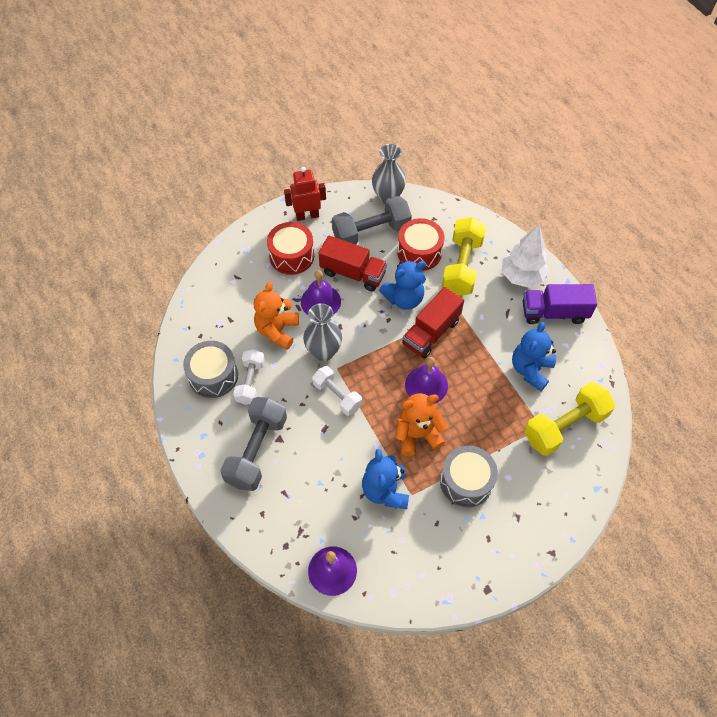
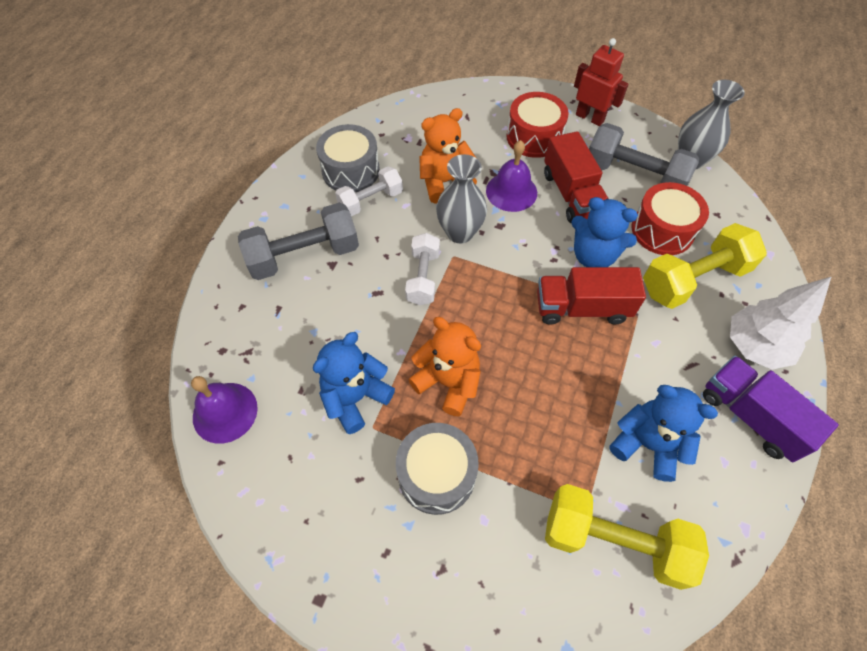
camera: 50 degrees right, 0 degrees up
purple bell [405,357,448,403] -> none
blue teddy bear [512,322,556,391] -> blue teddy bear turned 45 degrees clockwise [609,385,718,482]

